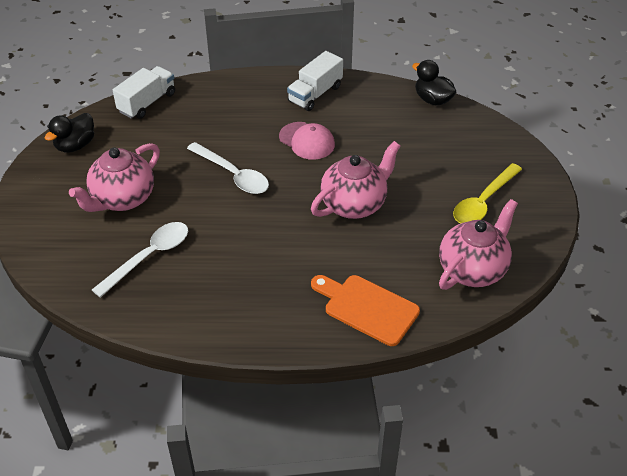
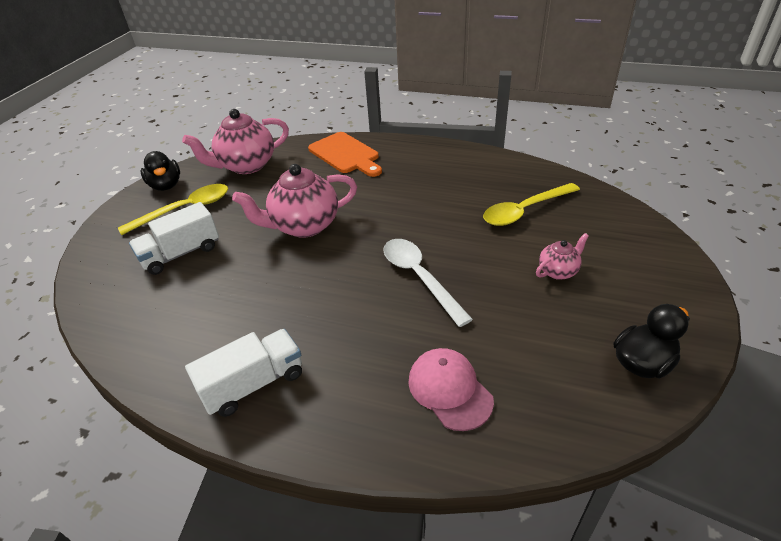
camera: 160 degrees left, 5 degrees down
pink teapot [69,143,160,212] -> pink teapot [536,233,589,280], size x0.50
white spoon [92,222,188,298] -> yellow spoon [483,183,580,226]
white truck [113,66,175,119] -> white truck moved to [129,202,219,275]
pink cap [279,122,335,160] -> pink cap moved to [408,348,494,431]
black duck [412,60,456,106] -> black duck moved to [140,151,180,191]

